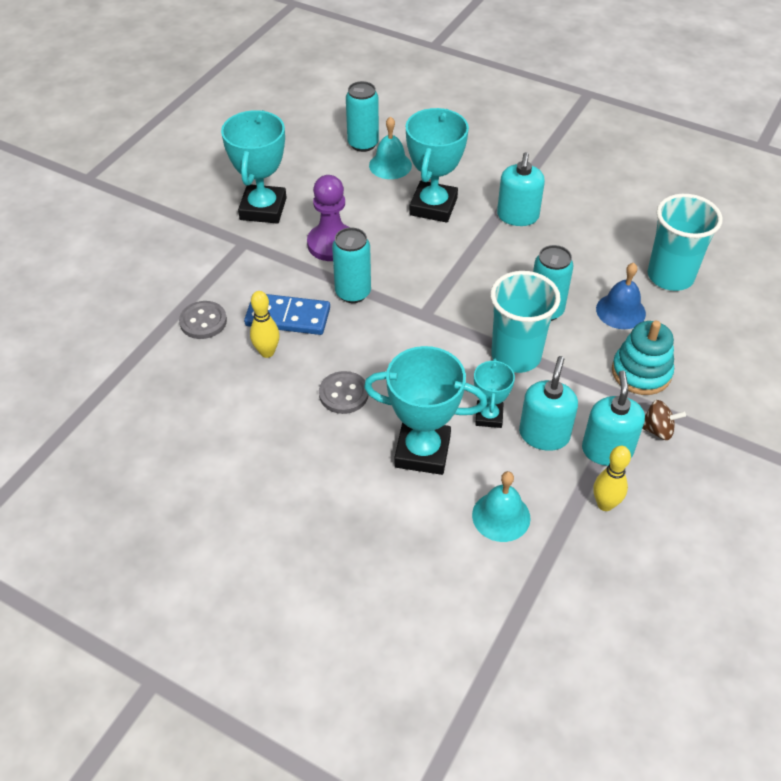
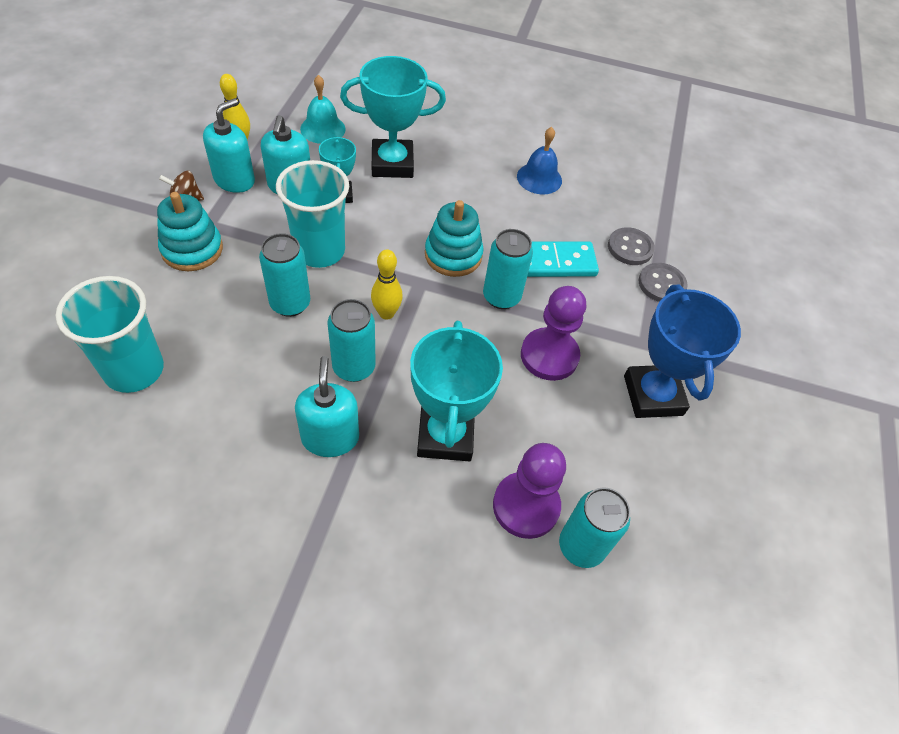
camera: 160 degrees right, 5 degrees up
turquoise trophy [221,110,287,224] -> blue trophy [624,285,741,418]
blue domino [244,294,330,335] -> turquoise domino [527,242,599,277]
yellow bowling pin [250,291,280,358] -> yellow bowling pin moved to [371,249,403,320]
grey button [319,371,369,414] -> grey button moved to [639,263,688,302]
turquoise bell [369,116,412,179] -> purple pawn [493,443,566,539]
turquoise soap dispenser [582,370,645,466] -> turquoise soap dispenser turned 135 degrees counterclockwise [203,98,255,193]
blue bell [596,263,646,329] -> blue bell moved to [517,127,562,194]
none -> turquoise can [327,299,376,382]
none -> turquoise stacking toy [425,200,484,277]

